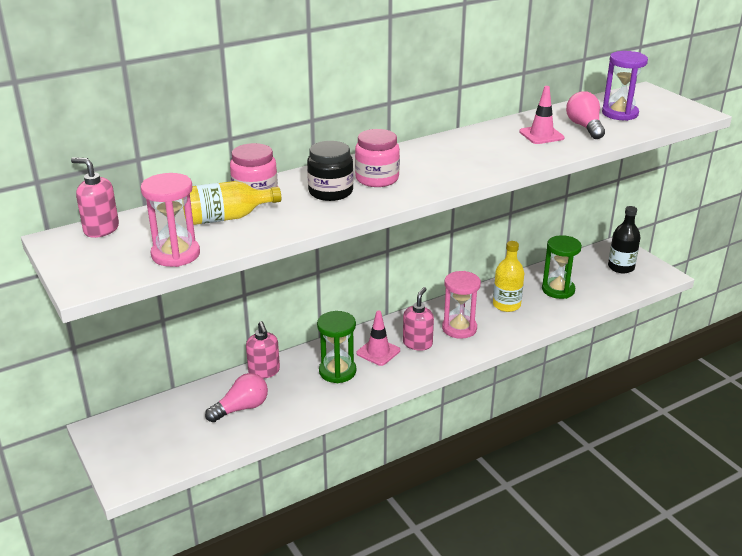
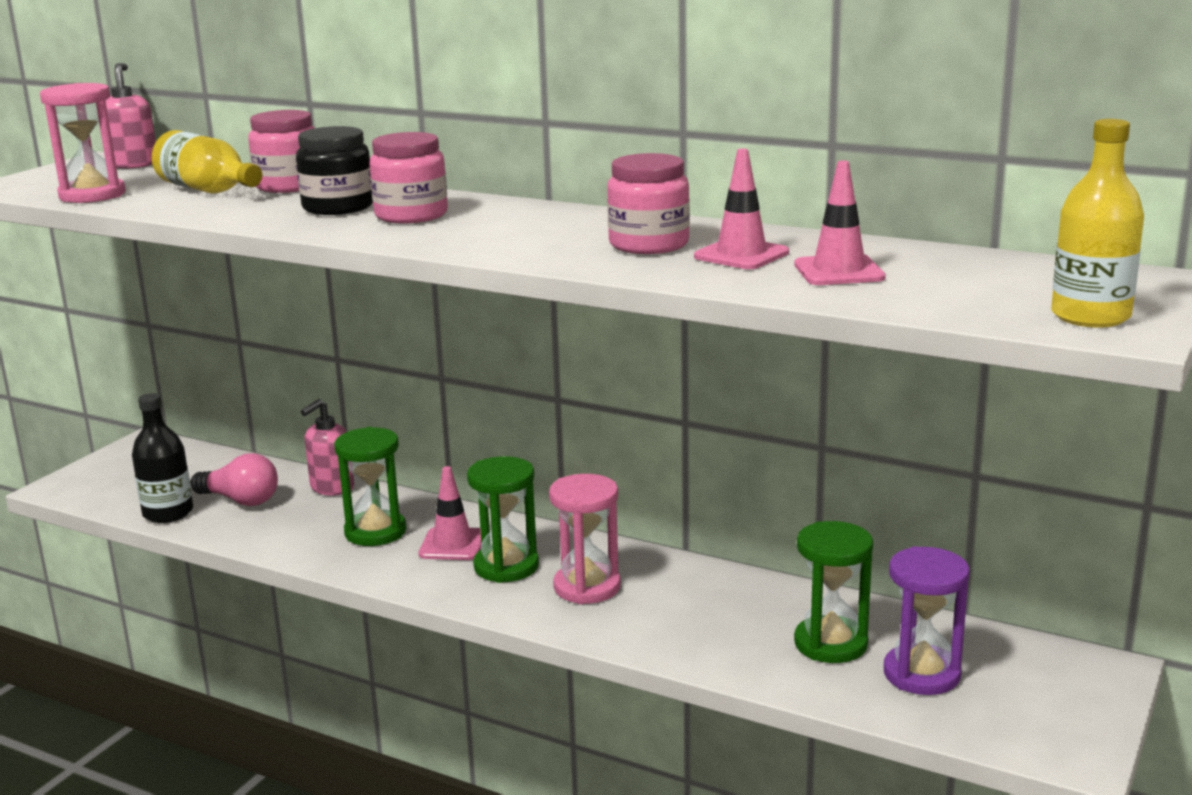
camera: 60 degrees right, 10 degrees down
pink soap dispenser [403,287,434,351] -> green hourglass [467,456,539,583]
yellow bottle [493,241,524,312] -> yellow bottle moved to [1051,119,1144,328]
pink light bulb [566,91,605,139] -> pink traffic cone [794,161,886,285]
purple hourglass [602,51,648,121] -> purple hourglass moved to [884,546,970,695]
black bottle [608,206,641,273] -> black bottle moved to [132,393,193,523]
none -> pink jar [607,153,690,254]

